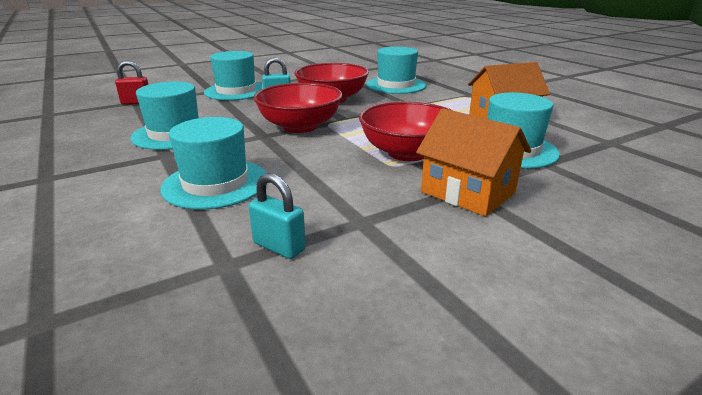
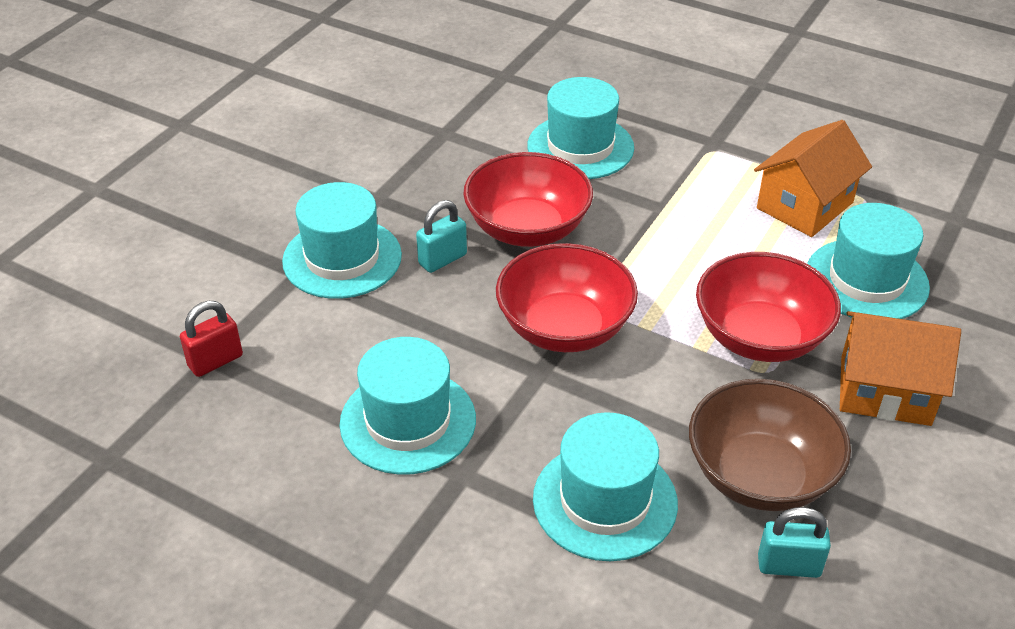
camera: 30 degrees left, 15 degrees up
none -> brown bowl [689,379,851,511]

